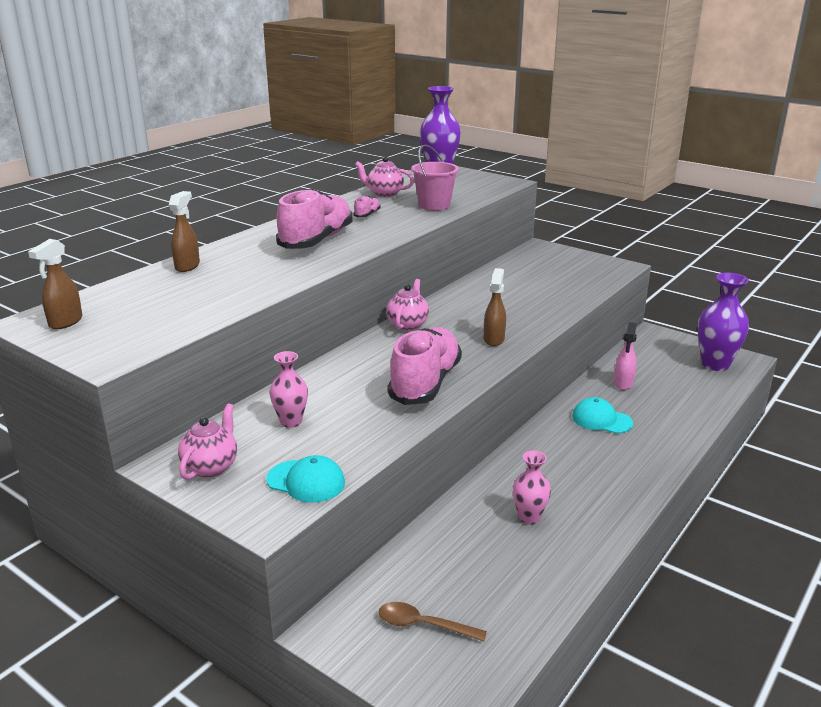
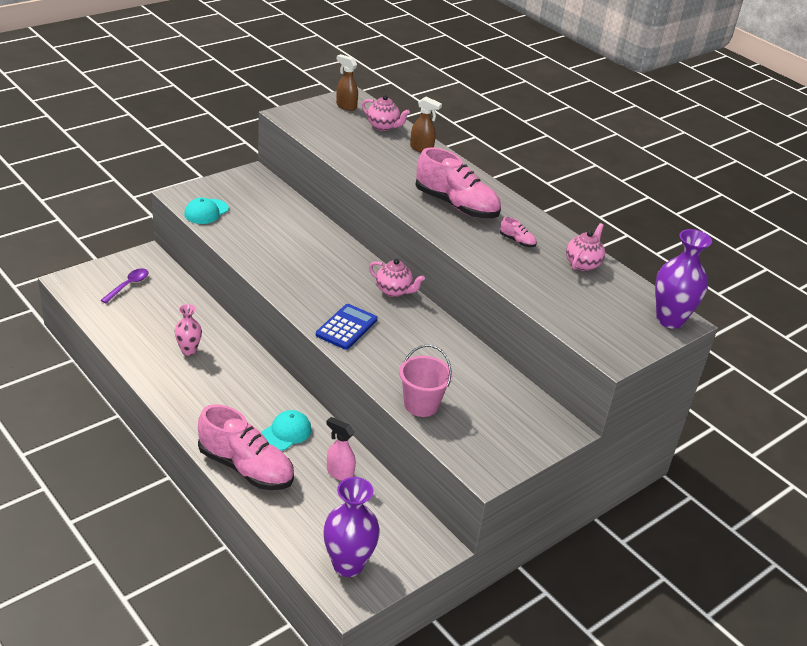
camera: 100 degrees right, 10 degrees up
pink teapot [178,403,237,480] -> pink teapot moved to [362,95,410,131]
pink vase [270,351,308,428] -> none
brown spoon [379,602,487,642] -> purple spoon [101,268,149,303]
pink shoe [388,327,462,405] -> pink shoe moved to [198,404,294,490]
pink bucket [411,145,459,211] -> pink bucket moved to [399,345,453,417]
brown spray bottle [484,268,506,346] -> blue calculator [316,304,377,350]

